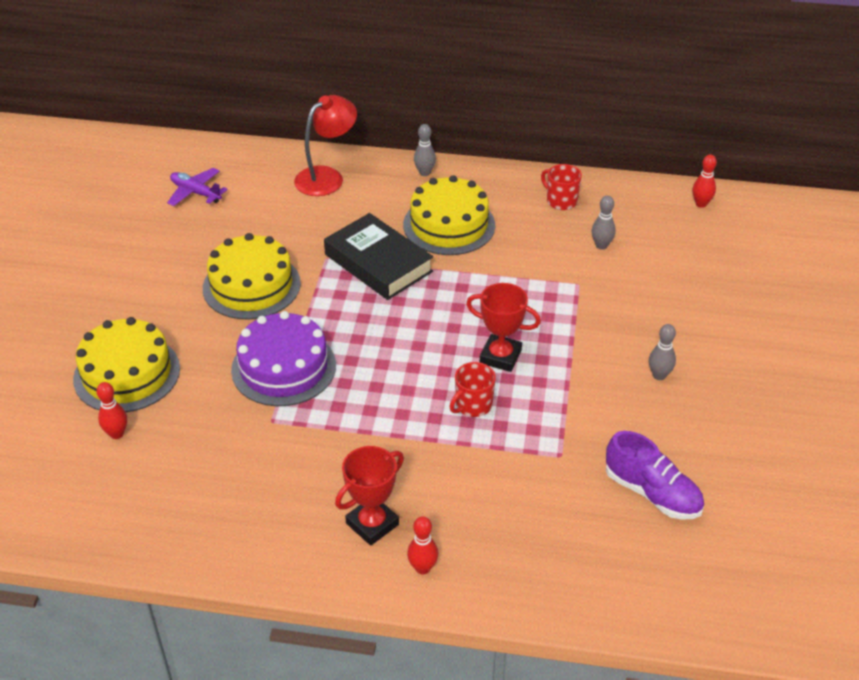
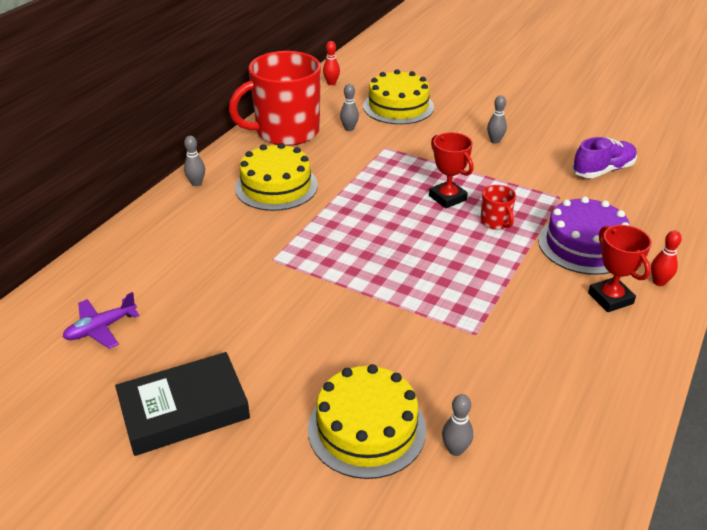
camera: 70 degrees left, 5 degrees down
red bowling pin [96,382,127,439] -> grey bowling pin [442,394,473,456]
yellow cake [203,233,301,319] -> yellow cake moved to [363,69,434,124]
purple cake [231,311,336,406] -> purple cake moved to [538,196,630,275]
red lamp [294,95,357,196] -> none
black book [324,213,433,300] -> black book moved to [115,352,250,456]
red trophy [466,283,541,372] -> red trophy turned 75 degrees counterclockwise [429,132,473,208]
red mug [541,164,582,210] -> red mug [229,51,321,146], size x2.47

